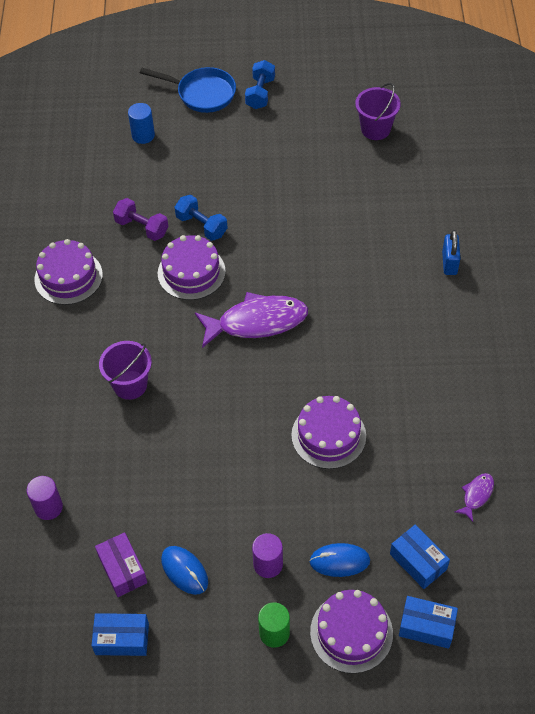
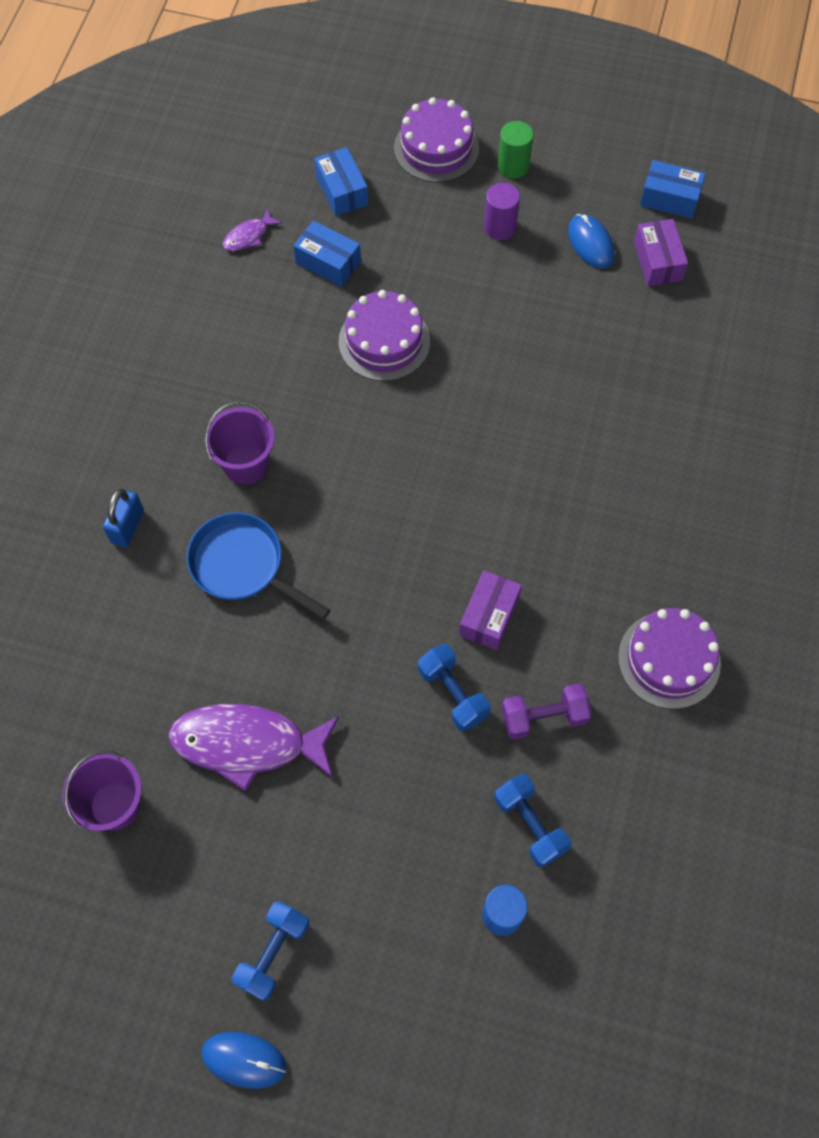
camera: 165 degrees left, 10 degrees up
purple cylinder [27,476,63,520] -> none
purple bucket [99,341,152,400] -> purple bucket moved to [204,401,275,485]
purple dumbbell [113,198,169,241] -> purple dumbbell turned 60 degrees counterclockwise [501,683,592,740]
blue pan [140,67,236,113] -> blue pan moved to [187,512,330,619]
purple cake [158,235,226,300] -> purple box [459,570,522,650]
purple fish [195,292,308,348] -> purple fish moved to [168,704,339,791]
blue mouse [309,543,370,577] -> blue mouse moved to [201,1032,286,1089]
blue box [399,596,458,649] -> blue box moved to [293,220,361,287]
none -> blue dumbbell [494,774,571,868]

